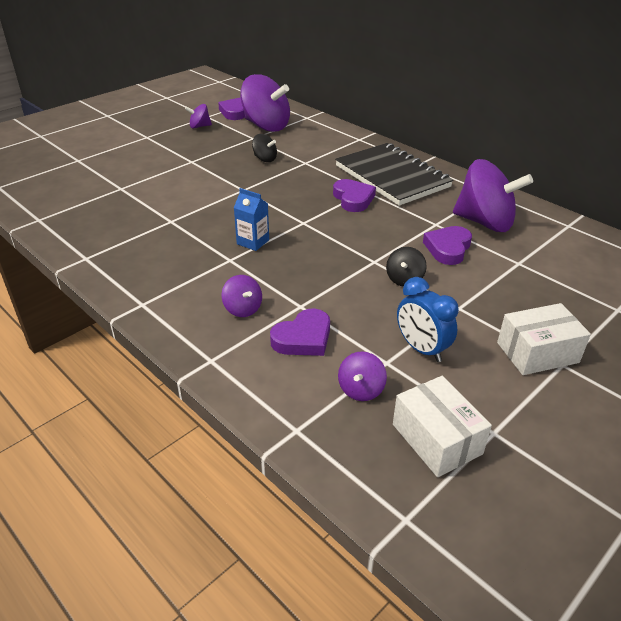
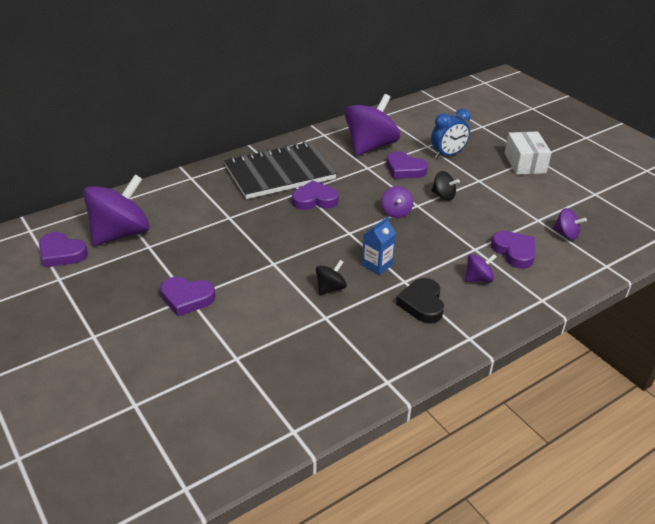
camera: 80 degrees left, 0 degrees up
purple spinning top [185,104,212,129] -> purple spinning top moved to [381,186,413,218]
black spinning top [252,134,277,162] -> black spinning top moved to [316,260,347,295]
white box [393,376,492,477] -> none
blue clock [397,277,459,362] -> blue clock moved to [431,109,471,158]
none -> purple heart [160,277,215,316]
none -> black heart [396,278,444,323]

